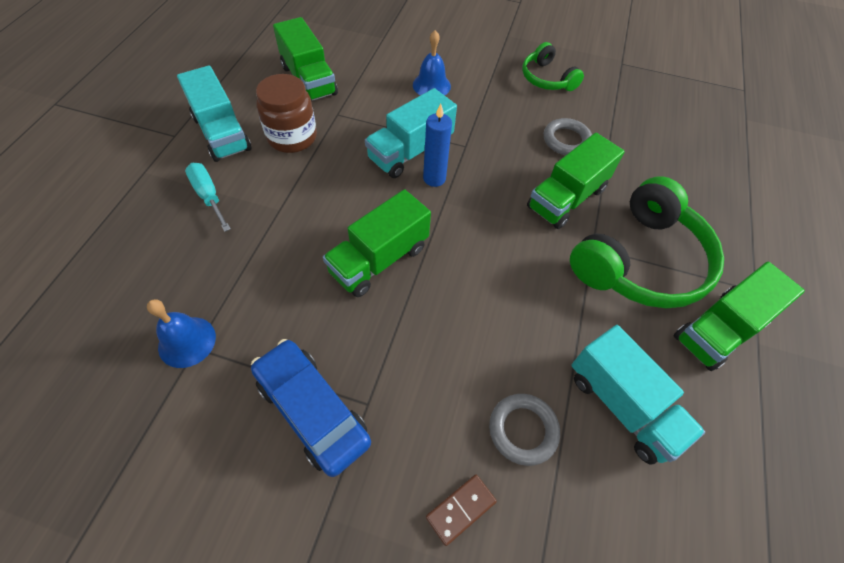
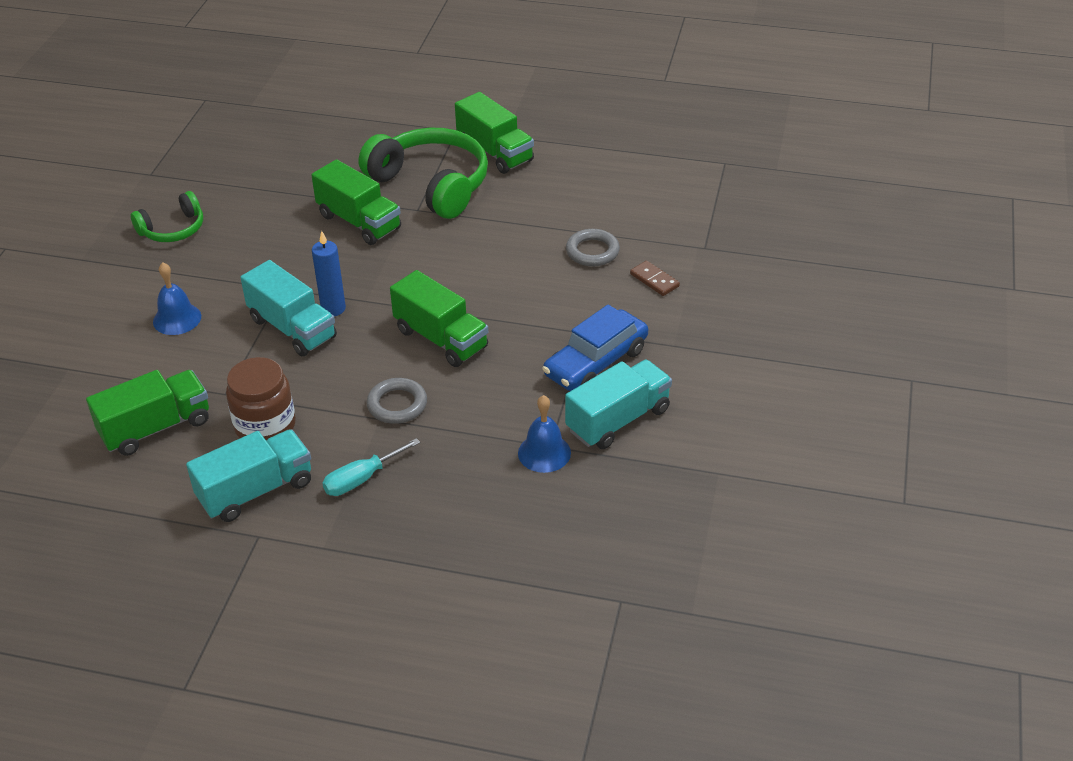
camera: 90 degrees left, 15 degrees down
grey ring [544,118,592,155] -> grey ring moved to [367,378,427,424]
turquoise truck [571,325,705,465] -> turquoise truck moved to [565,360,672,449]

